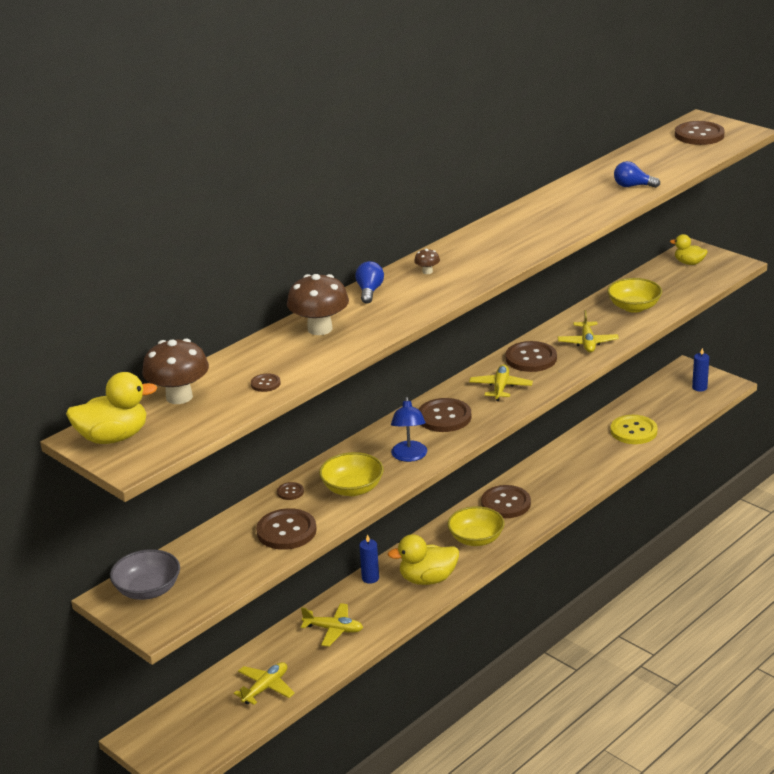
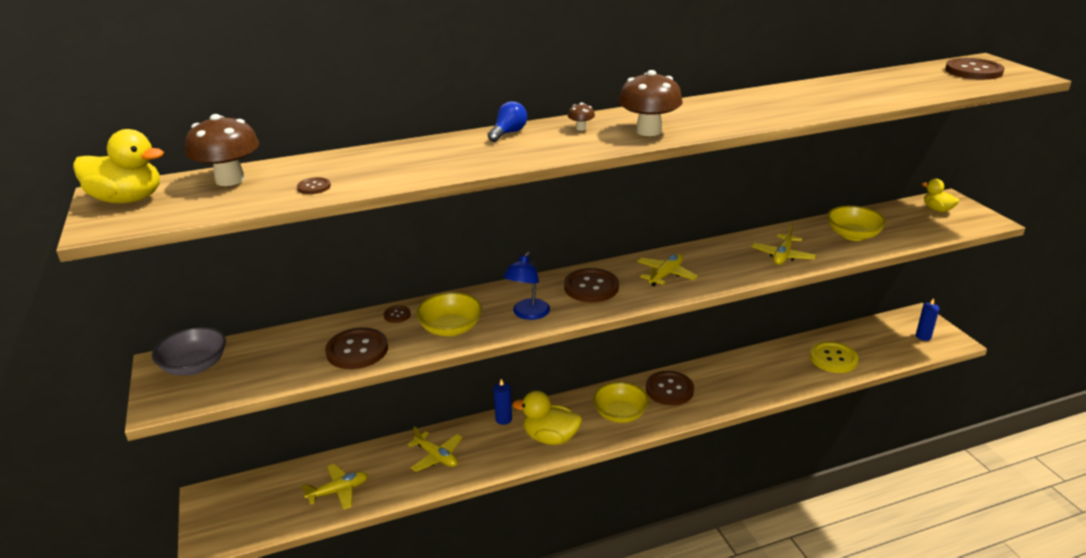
camera: 25 degrees right, 0 degrees up
brown mushroom [287,274,349,335] -> brown mushroom moved to [618,70,683,136]
brown button [506,341,557,372] -> none
blue light bulb [614,161,660,188] -> none

